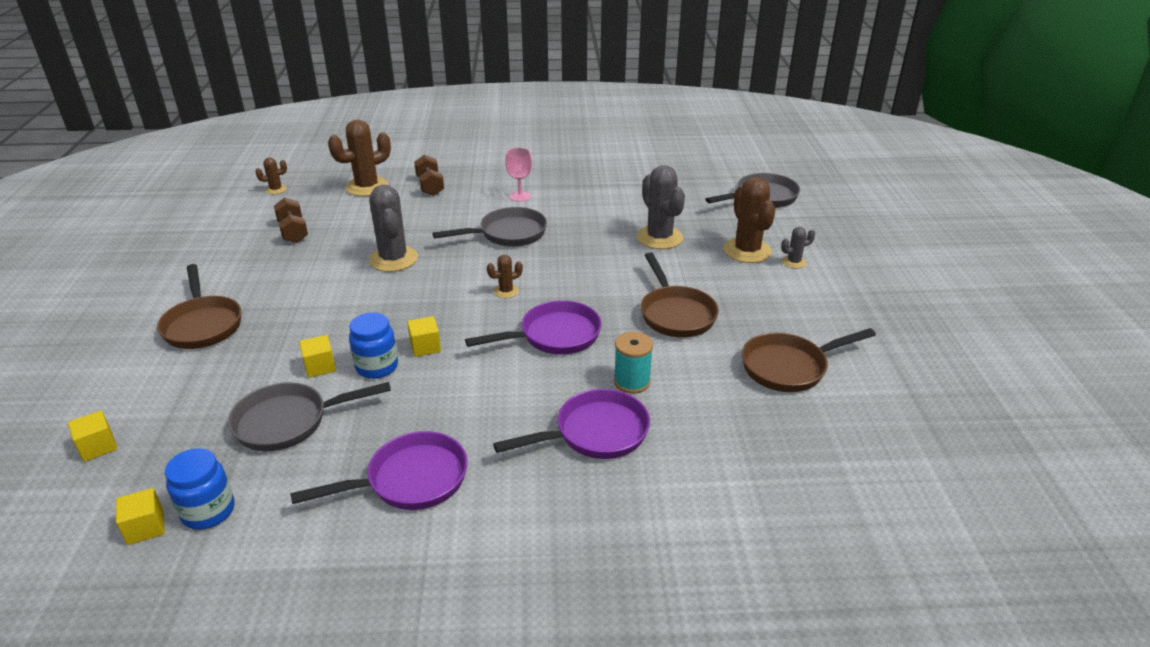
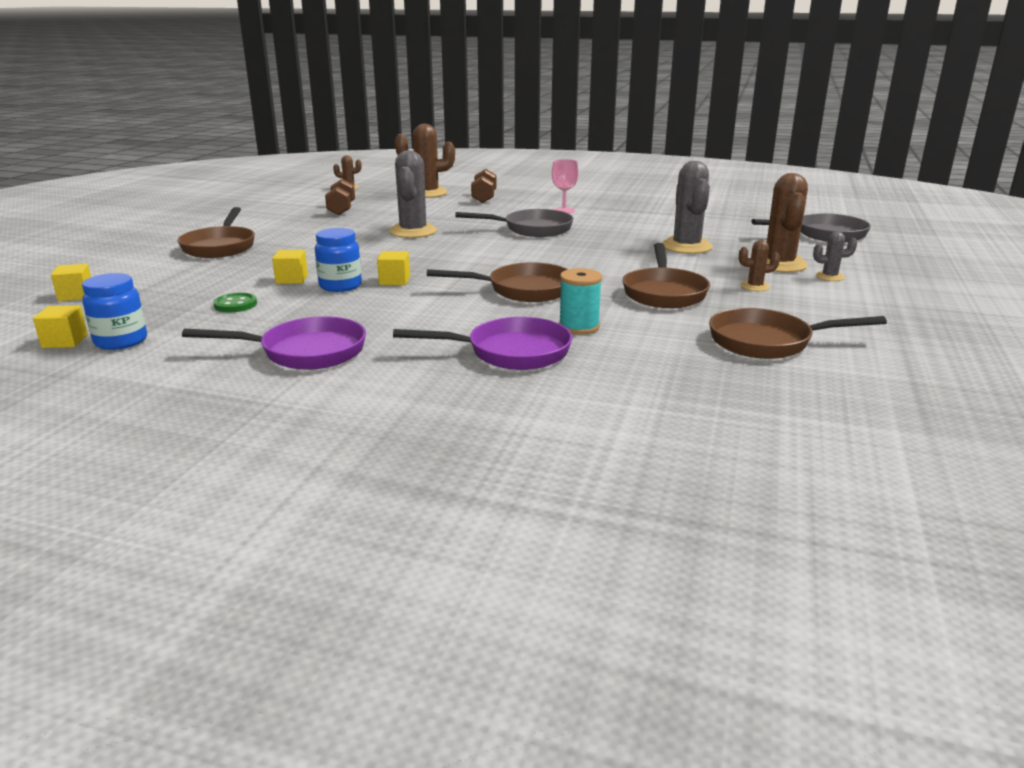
camera: 20 degrees right, 10 degrees down
grey pan [228,382,391,452] -> green button [213,293,257,312]
purple pan [465,300,601,355] -> brown pan [427,262,568,302]
brown cactus [487,255,523,298] -> brown cactus moved to [739,240,780,291]

